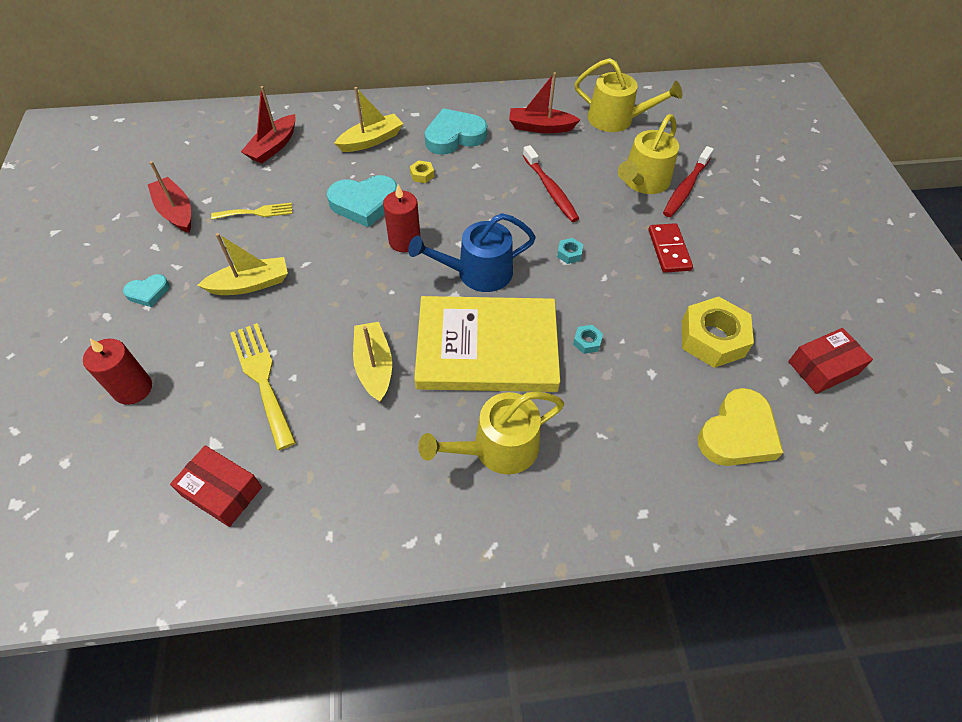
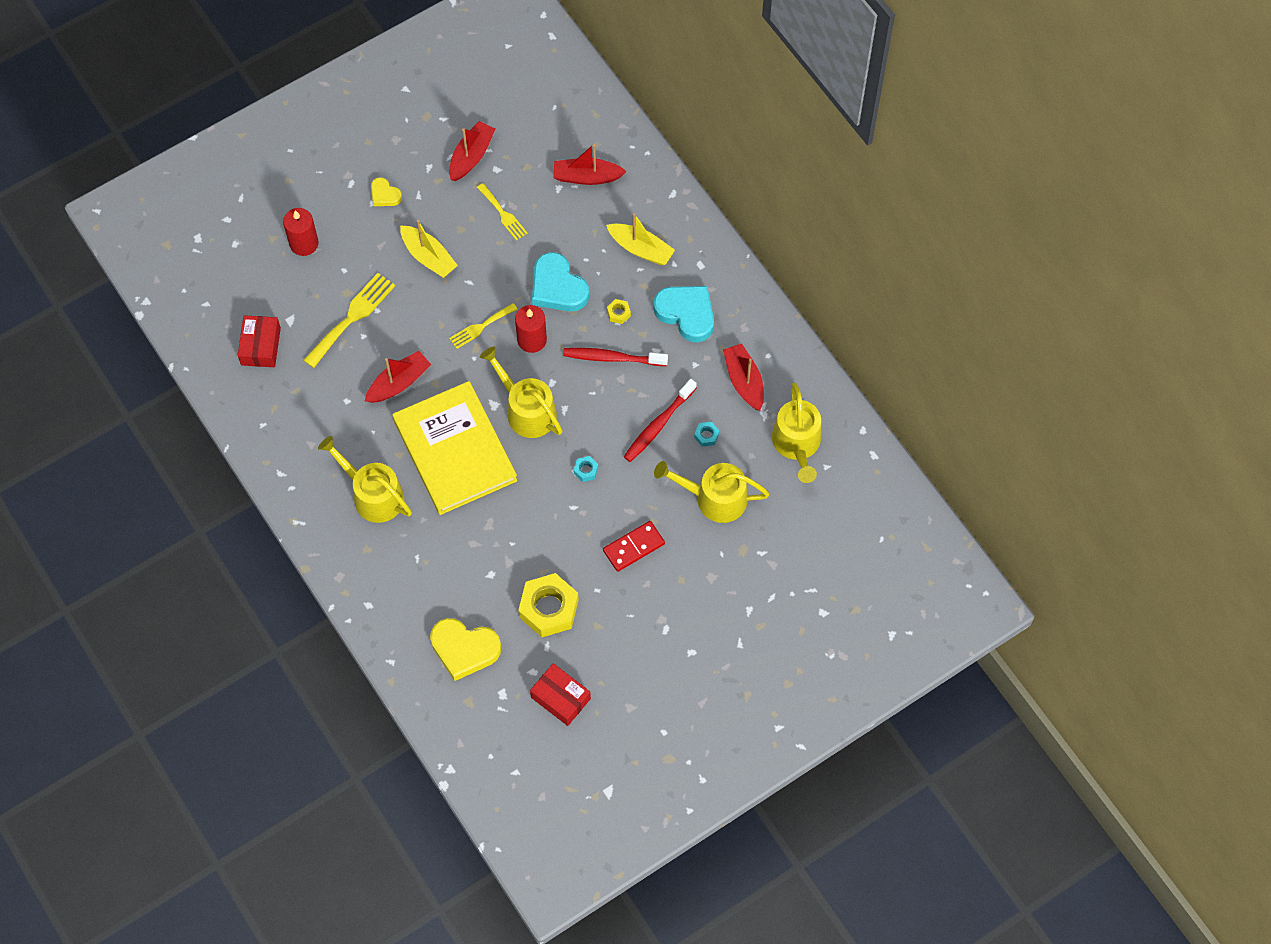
camera: 65 degrees right, 10 degrees up
turquoise heart [123,274,170,307] -> yellow heart [371,177,402,206]
yellow boat [353,322,392,402] -> red boat [365,351,431,403]
blue watering can [408,213,536,292] -> yellow watering can [480,346,563,438]
turquoise nut [573,325,603,354] -> turquoise nut moved to [694,422,719,447]
red toothbrush [663,146,714,217] -> red toothbrush moved to [563,348,668,366]
none -> yellow fork [449,303,518,349]

